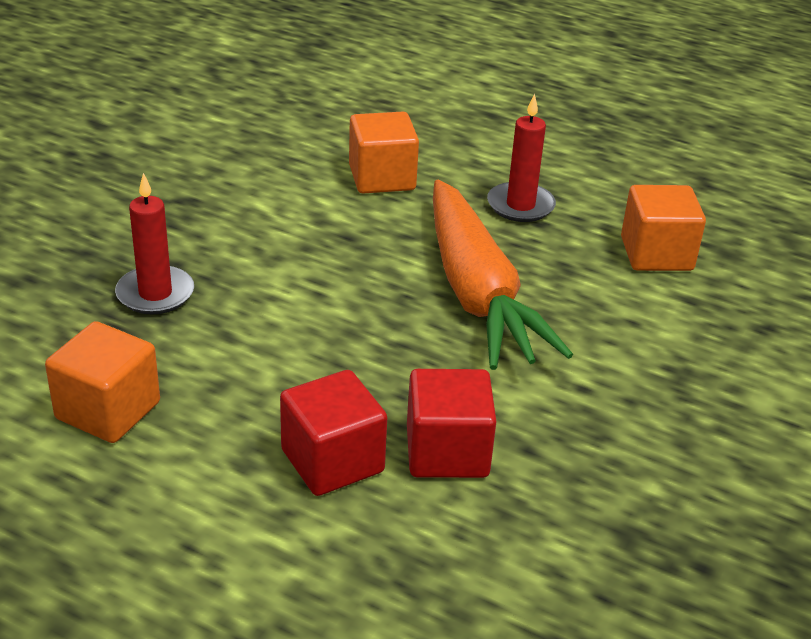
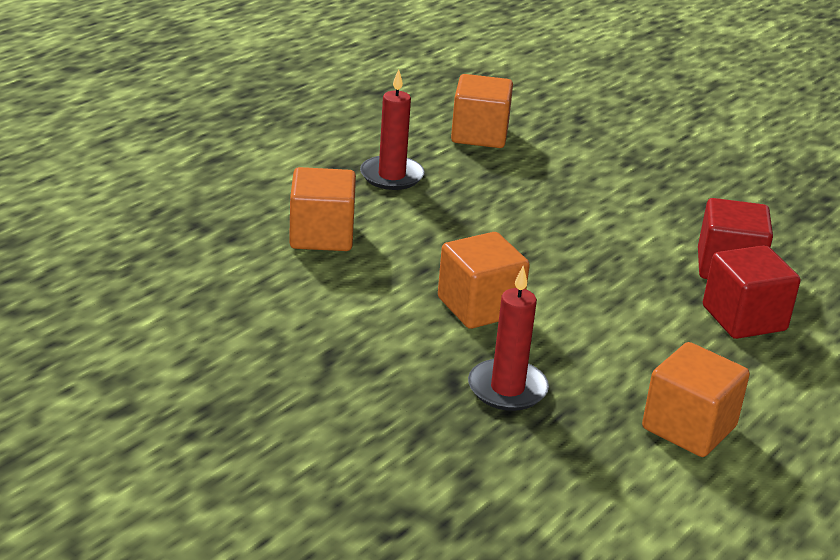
camera: 80 degrees left, 5 degrees down
orange carrot [433,180,573,370] -> none
none -> orange cube [438,232,530,329]

